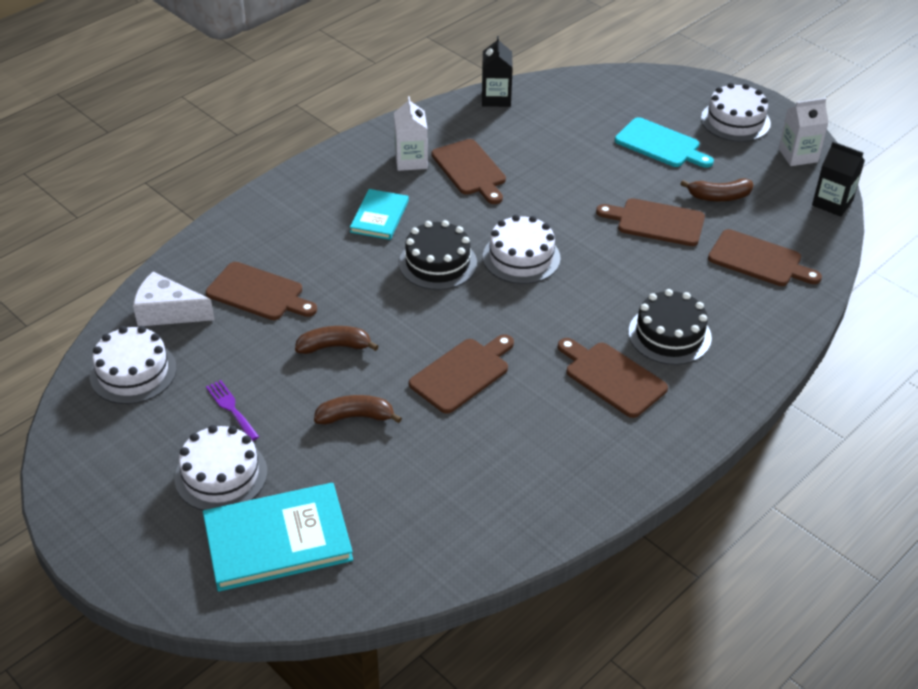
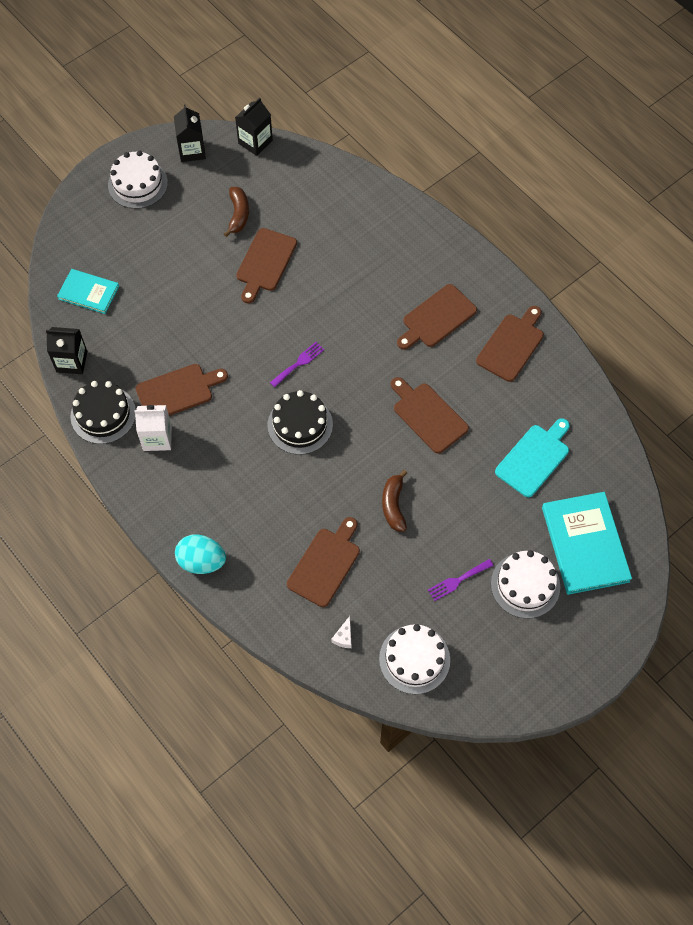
camera: 85 degrees left, 20 degrees up
white cheese [133,271,215,327] -> white cheese [331,616,351,648], size x0.47
brown banana [314,395,402,425] -> none
turquoise book [350,189,409,240] -> turquoise book moved to [57,269,119,314]
white cake [483,215,561,284] -> purple fork [270,342,324,387]
turquoise cutting board [615,117,714,168] -> turquoise cutting board moved to [495,418,570,497]
black cake [628,289,712,365] -> black cake moved to [71,381,136,444]
brown cutting board [708,229,822,286] -> brown cutting board moved to [476,306,544,382]
white carton [779,98,829,166] -> black carton [174,105,206,162]
none -> turquoise egg [175,534,226,574]

